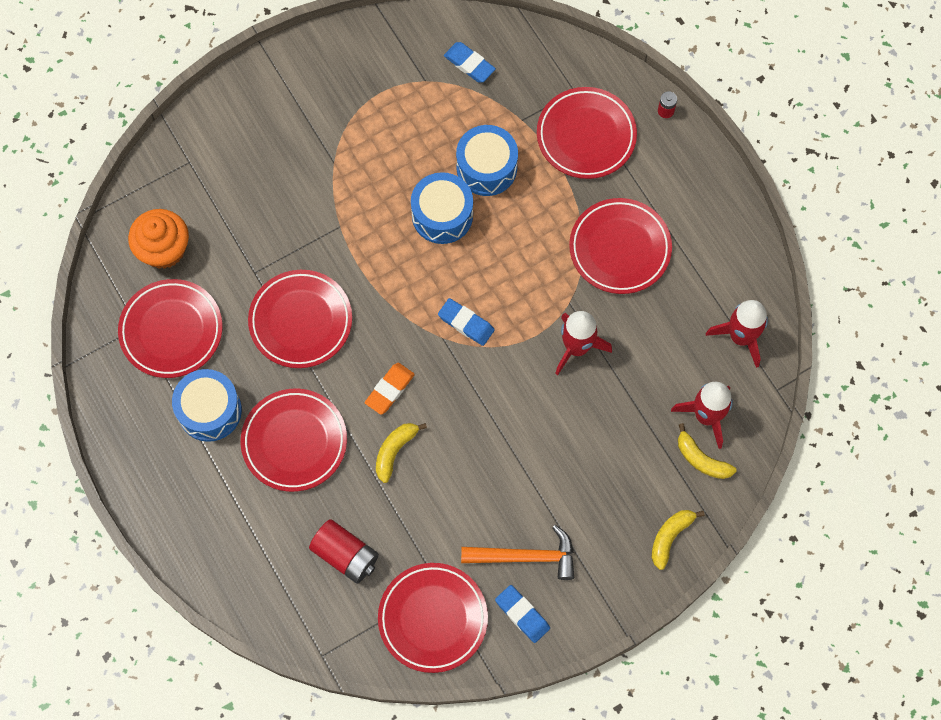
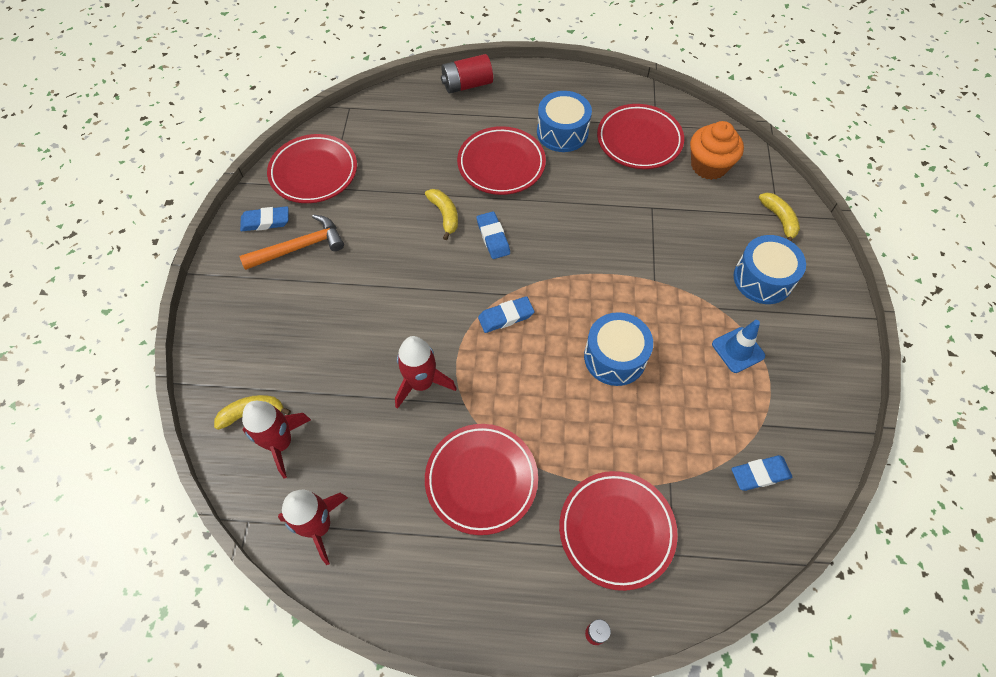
camera: 125 degrees right, 10 degrees down
red plate [248,270,352,368] -> none
red battery [309,519,379,584] -> red battery moved to [441,54,493,94]
orange eraser [365,363,415,415] -> blue eraser [477,211,510,259]
blue drum [456,125,518,196] -> blue drum moved to [734,235,806,304]
orange hammer [461,525,575,580] -> orange hammer turned 150 degrees counterclockwise [240,215,344,270]
yellow banana [652,510,704,570] -> yellow banana moved to [759,193,800,241]
none -> blue traffic cone [712,320,765,373]

